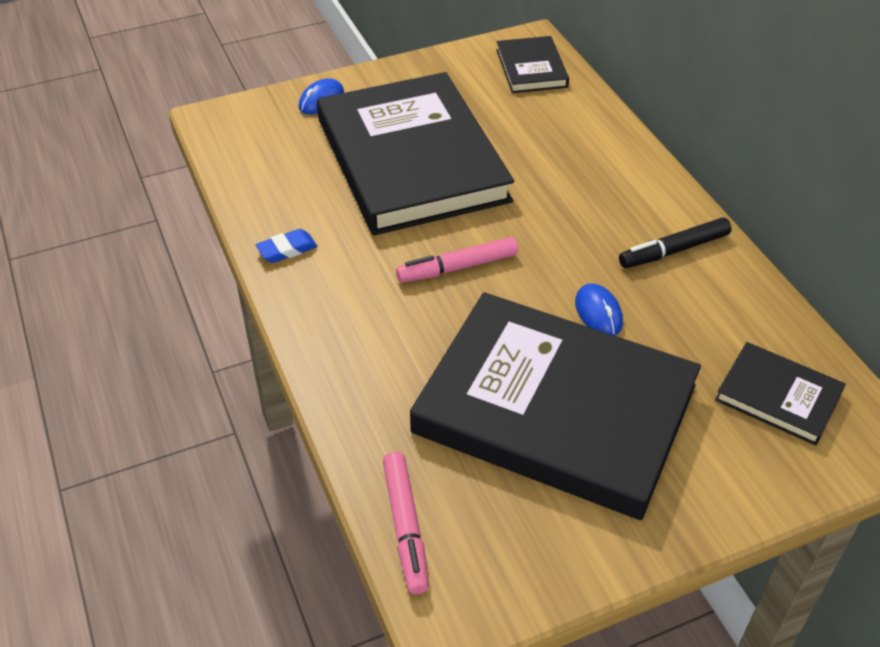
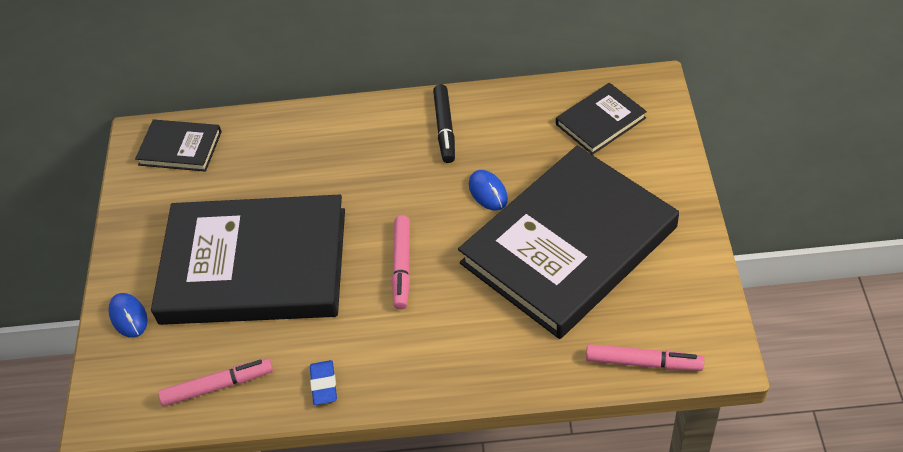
camera: 65 degrees left, 5 degrees up
blue mouse [575,283,623,336] -> blue mouse turned 60 degrees clockwise [469,170,508,210]
none -> pink marker [158,358,273,406]

